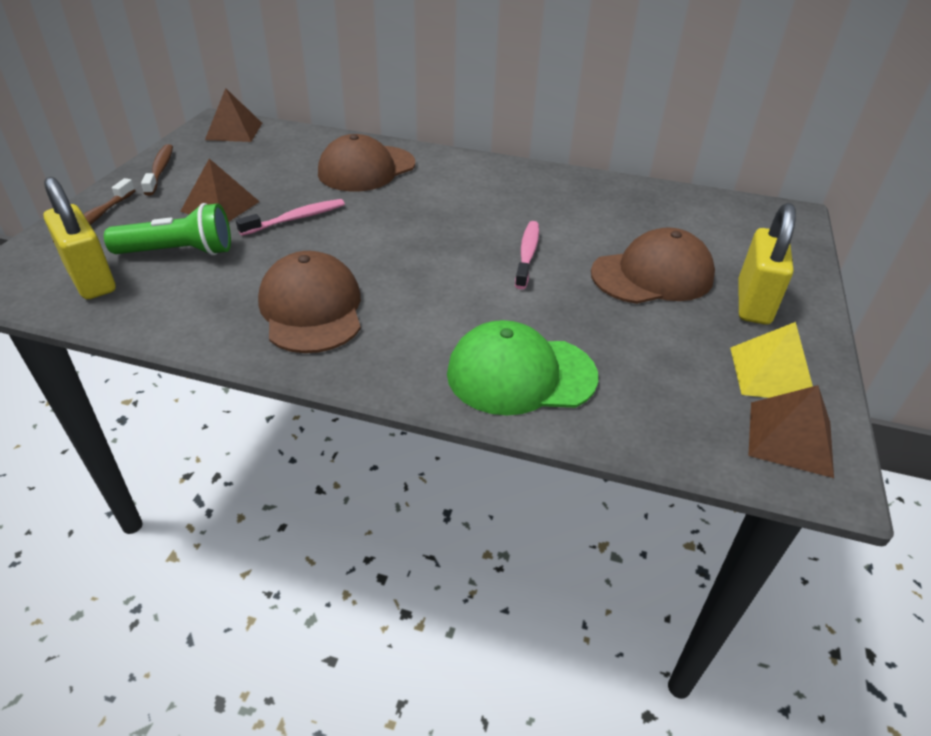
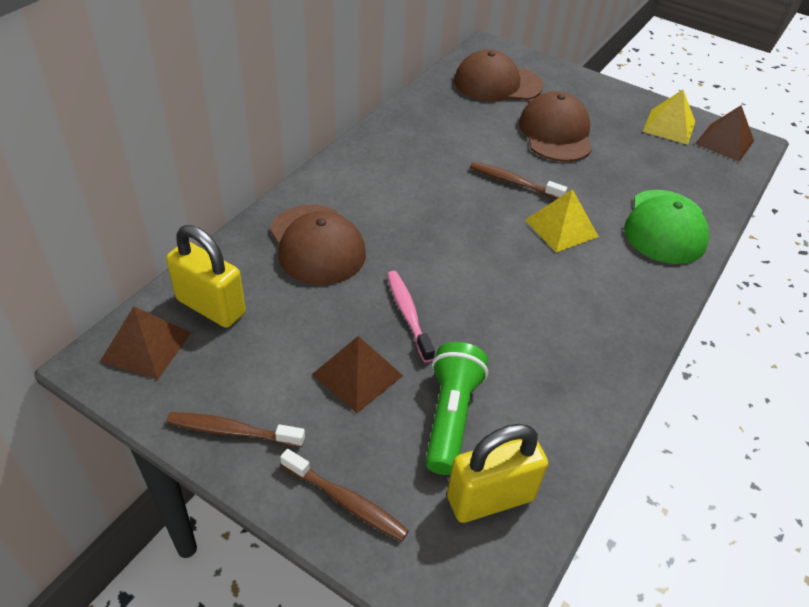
camera: 75 degrees left, 5 degrees up
brown cap [258,251,361,353] -> brown cap moved to [454,50,543,101]
pink toothbrush [515,221,539,289] -> brown toothbrush [470,162,567,199]
yellow padlock [738,203,796,325] -> yellow padlock moved to [166,225,246,328]
none -> yellow pyramid [525,189,599,253]

